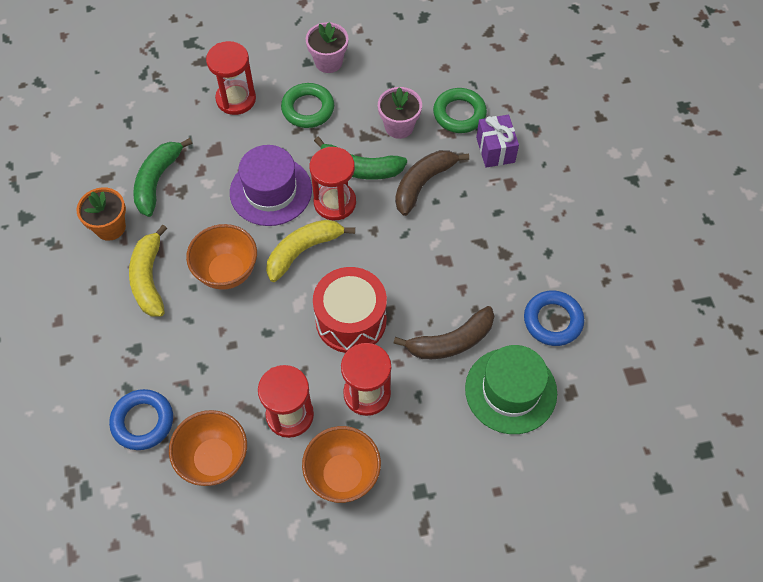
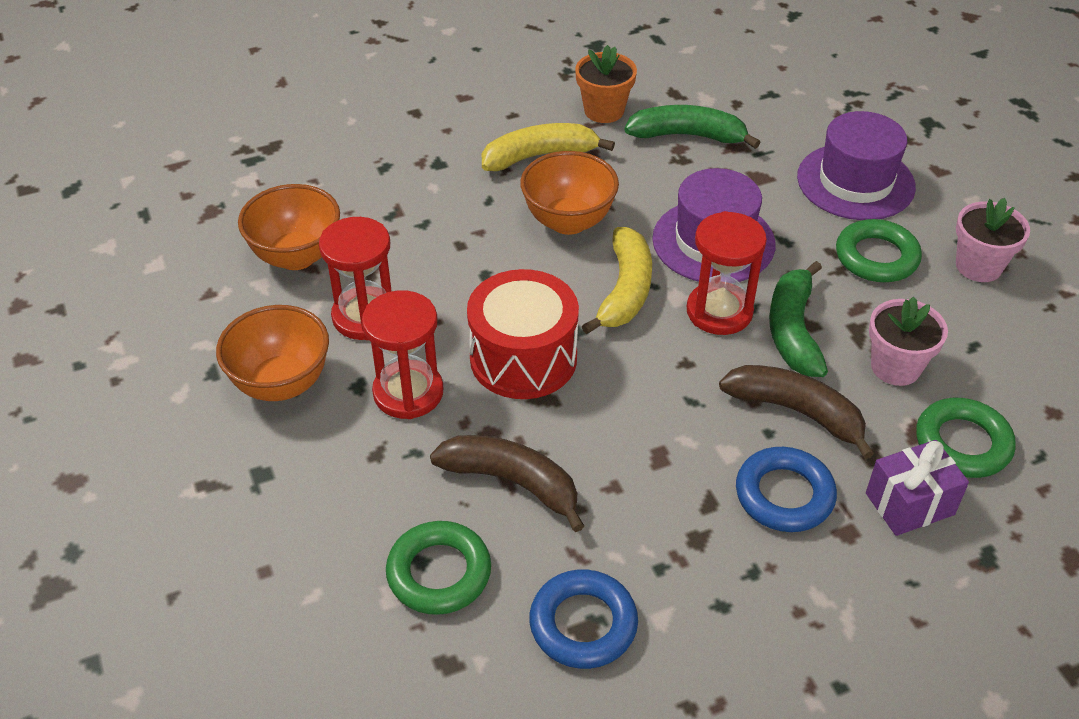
camera: 80 degrees right, 15 degrees down
blue ring [109,389,173,450] -> blue ring moved to [736,447,837,532]
red hourglass [206,41,256,115] -> purple hat [797,111,916,220]
yellow banana [266,220,355,282] -> yellow banana turned 60 degrees clockwise [582,227,652,334]
brown banana [393,306,494,359] -> brown banana turned 150 degrees clockwise [430,435,584,532]
green hat [465,345,557,434] -> green ring [386,521,491,615]

